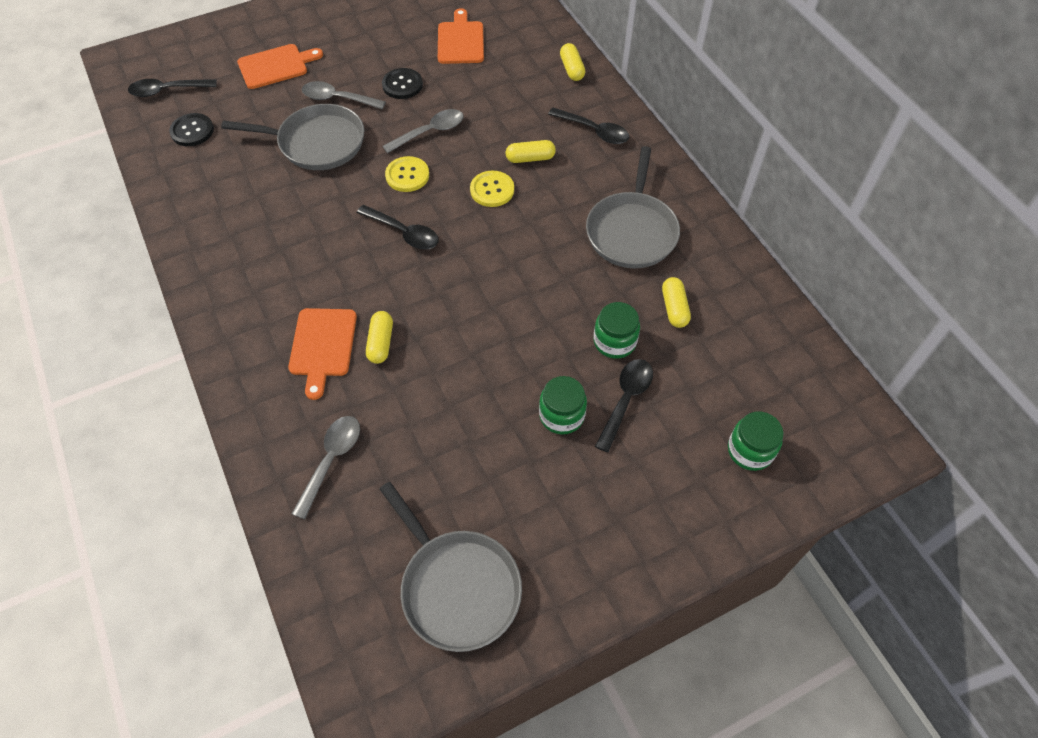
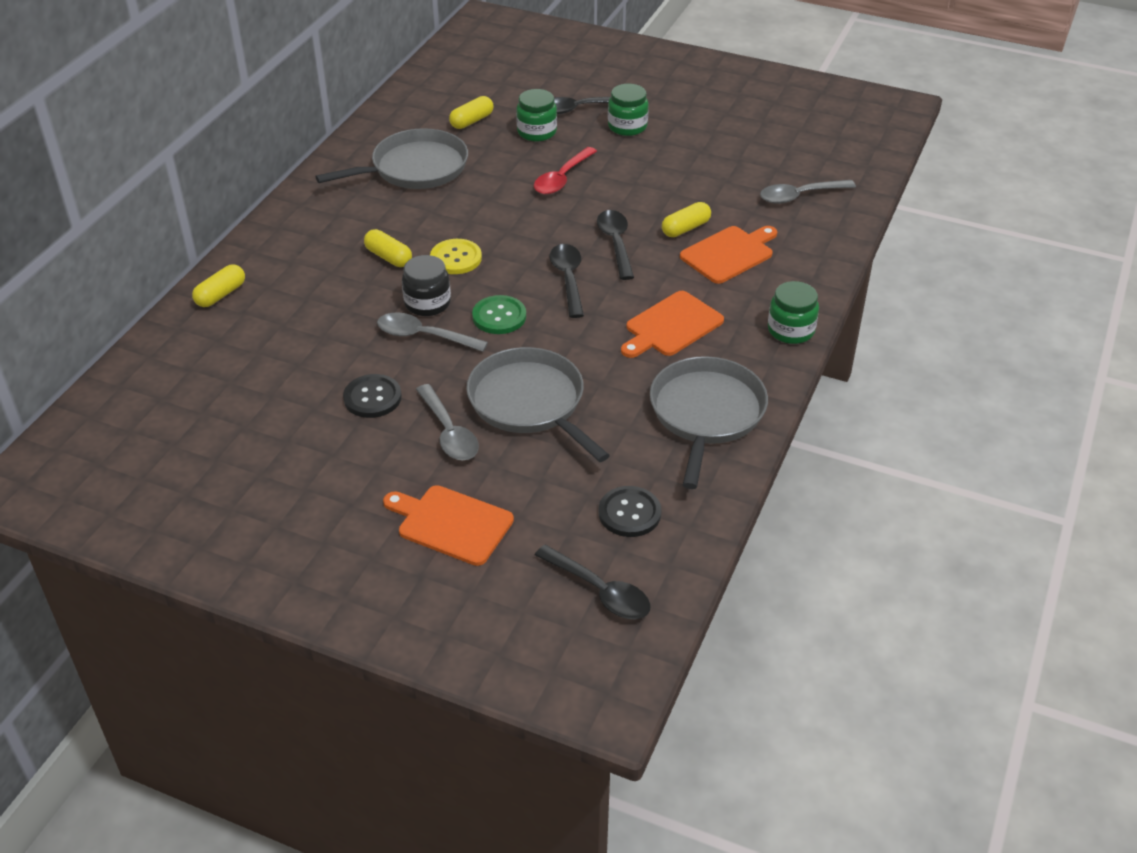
camera: 130 degrees left, 15 degrees down
grey pan [379,482,522,652] -> grey pan moved to [650,356,768,489]
yellow button [385,156,429,192] -> green button [472,295,526,334]
orange cutting board [438,8,484,64] -> orange cutting board moved to [621,291,724,358]
black spoon [548,108,629,144] -> black spoon moved to [597,210,634,280]
green jar [728,412,783,471] -> green jar moved to [768,281,819,344]
none -> black jar [402,255,451,316]
none -> red spoon [534,147,597,194]

